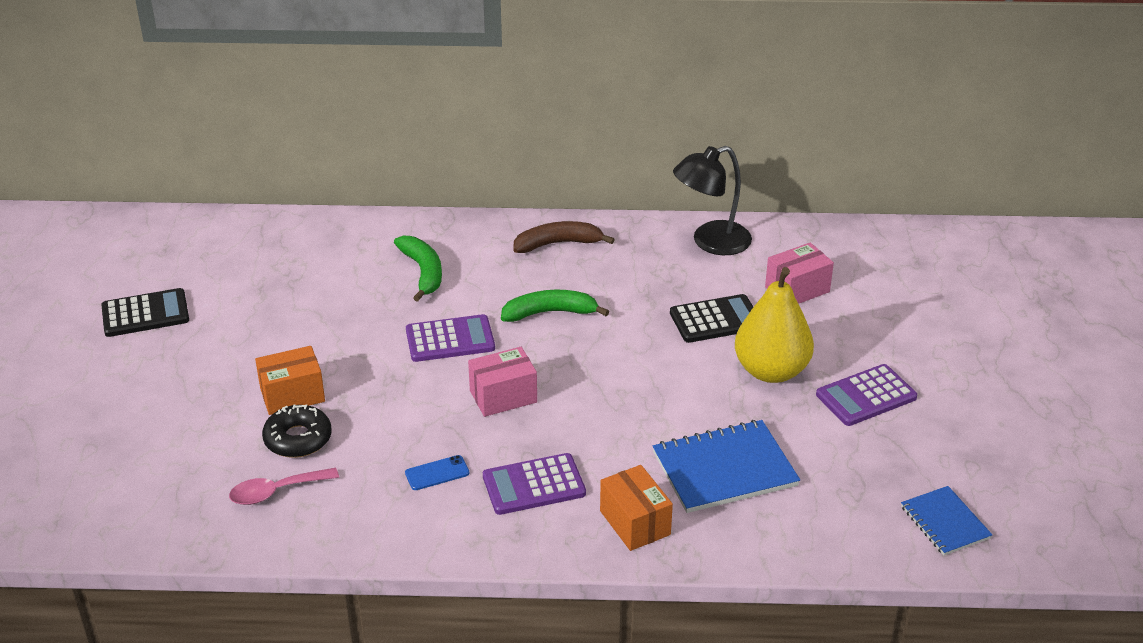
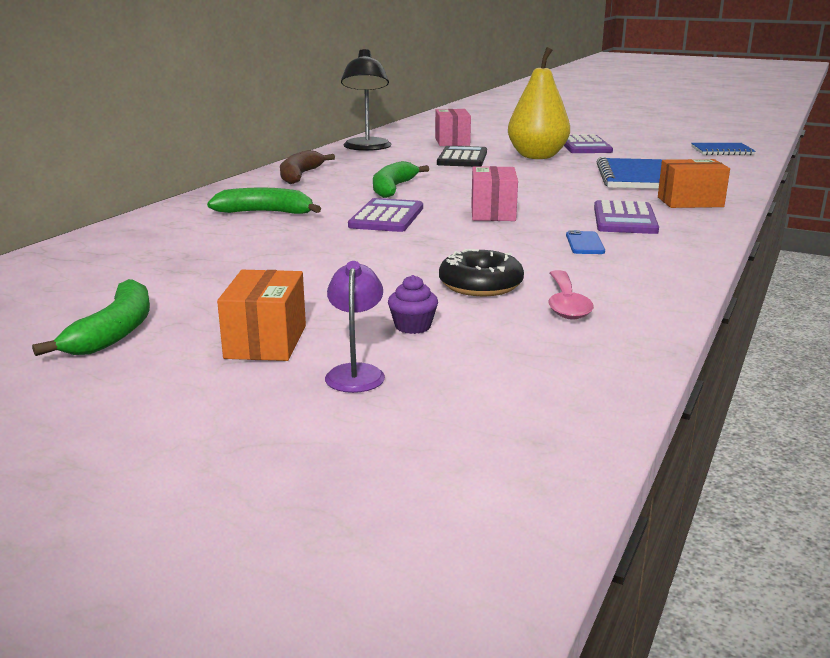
camera: 65 degrees left, 15 degrees down
black calculator [101,288,189,337] -> green banana [32,279,150,356]
orange box [255,346,325,415] -> orange box moved to [217,270,306,361]
none -> purple lamp [325,261,385,393]
none -> purple cupcake [388,275,438,334]

